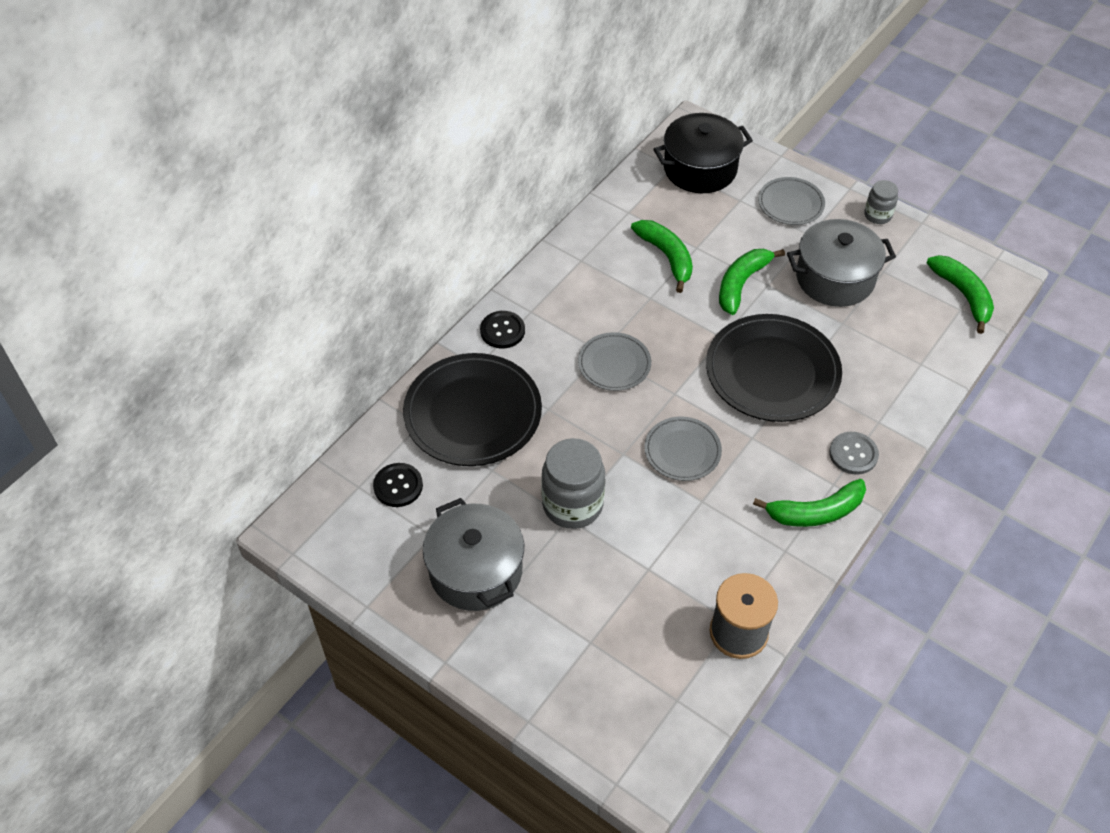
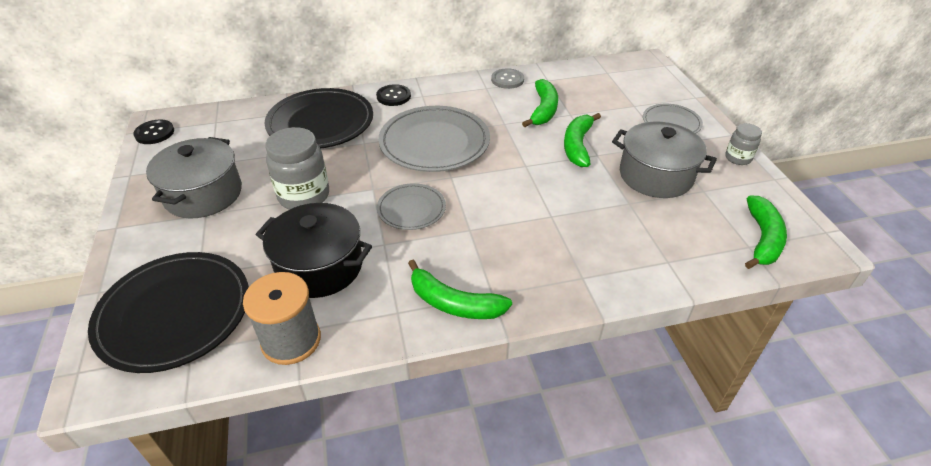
camera: 40 degrees right, 10 degrees down
black button [373,463,423,507] -> black button moved to [133,119,174,144]
grey plate [578,332,651,391] -> grey plate [378,106,490,172], size x1.83
black pot [653,113,753,193] -> black pot moved to [256,203,372,298]
black plate [706,314,842,422] -> black plate moved to [88,252,249,373]
green banana [719,249,785,315] -> green banana turned 60 degrees counterclockwise [564,113,601,167]
grey button [829,432,879,475] -> grey button moved to [491,68,524,89]

